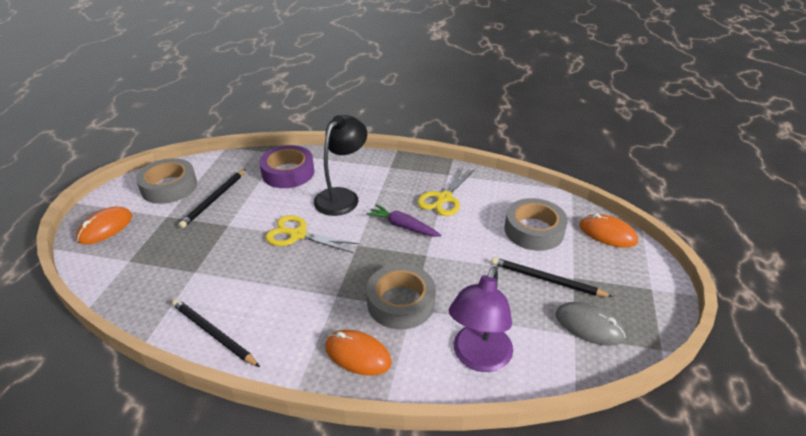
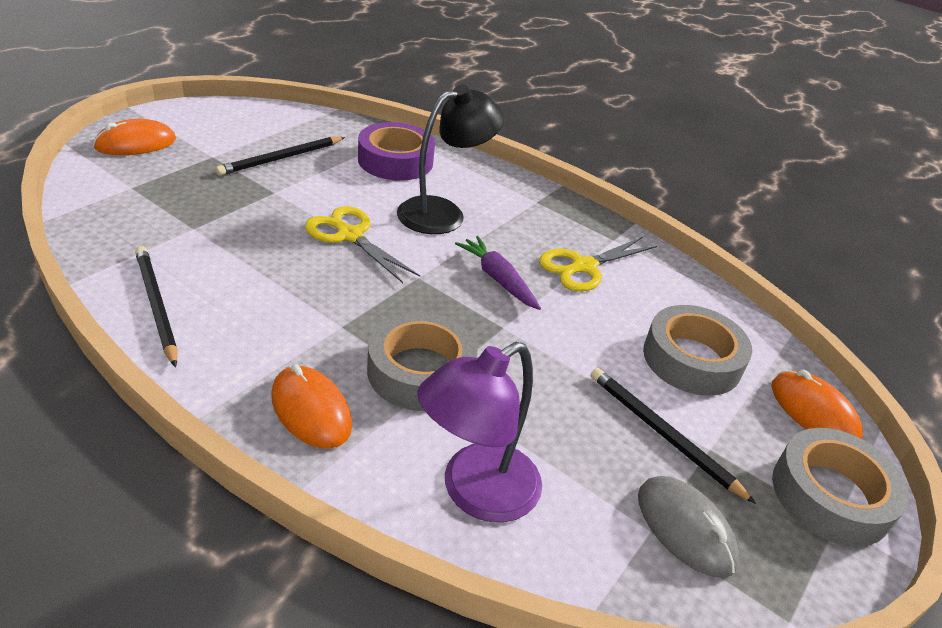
camera: 20 degrees right, 0 degrees up
grey tape [136,158,197,204] -> grey tape moved to [772,428,909,547]

